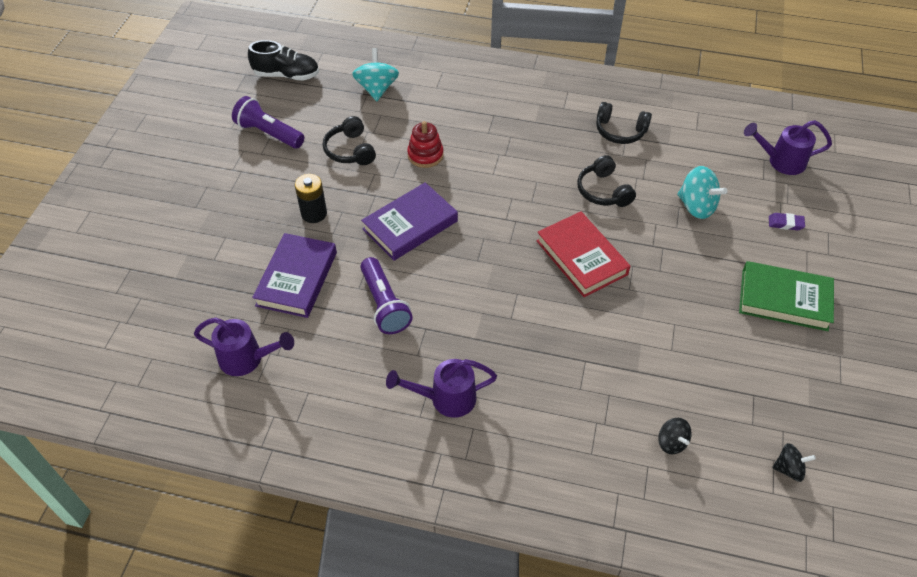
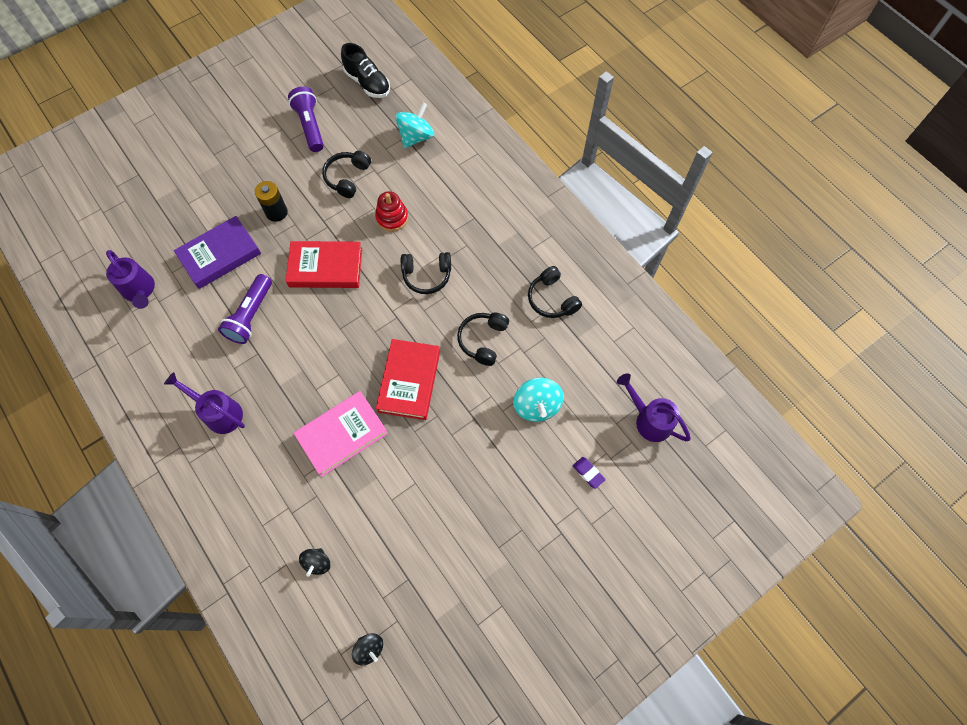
camera: 40 degrees right, 15 degrees up
purple book [361,182,458,261] -> red book [285,241,362,288]
green book [739,261,834,331] -> none
none -> pink book [294,391,388,477]
none -> black headphones [401,252,451,294]

